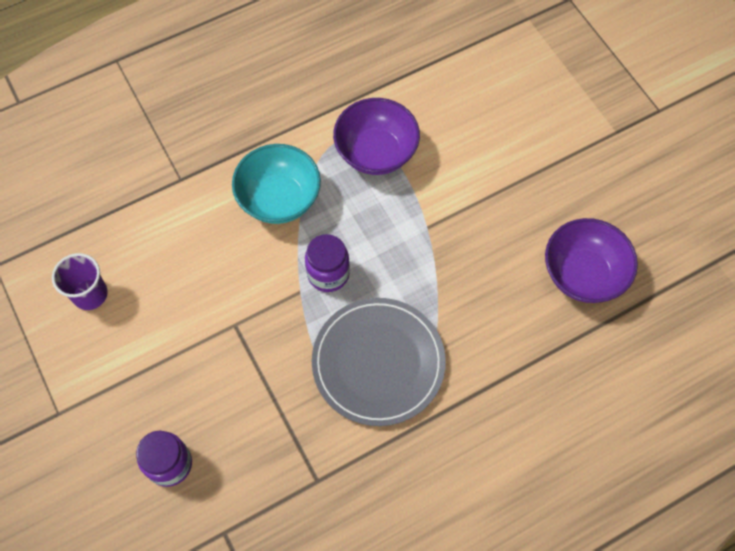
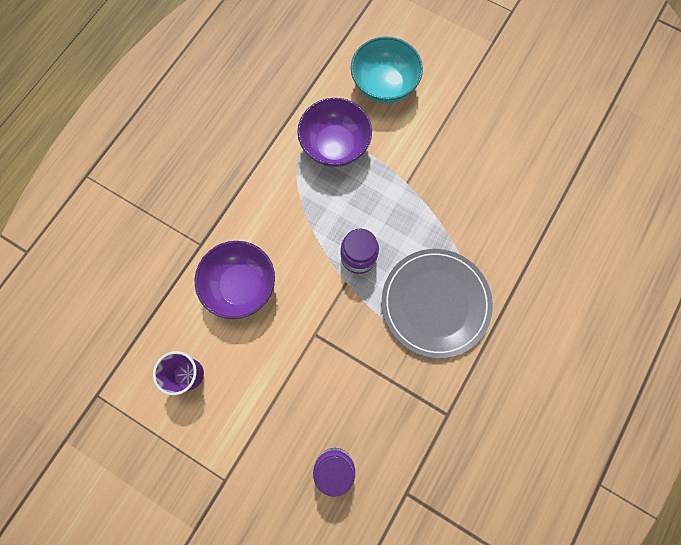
camera: 30 degrees left, 10 degrees up
turquoise bowl [232,144,321,224] -> turquoise bowl moved to [351,37,423,103]
purple bowl [545,218,638,303] -> purple bowl moved to [195,241,275,319]

